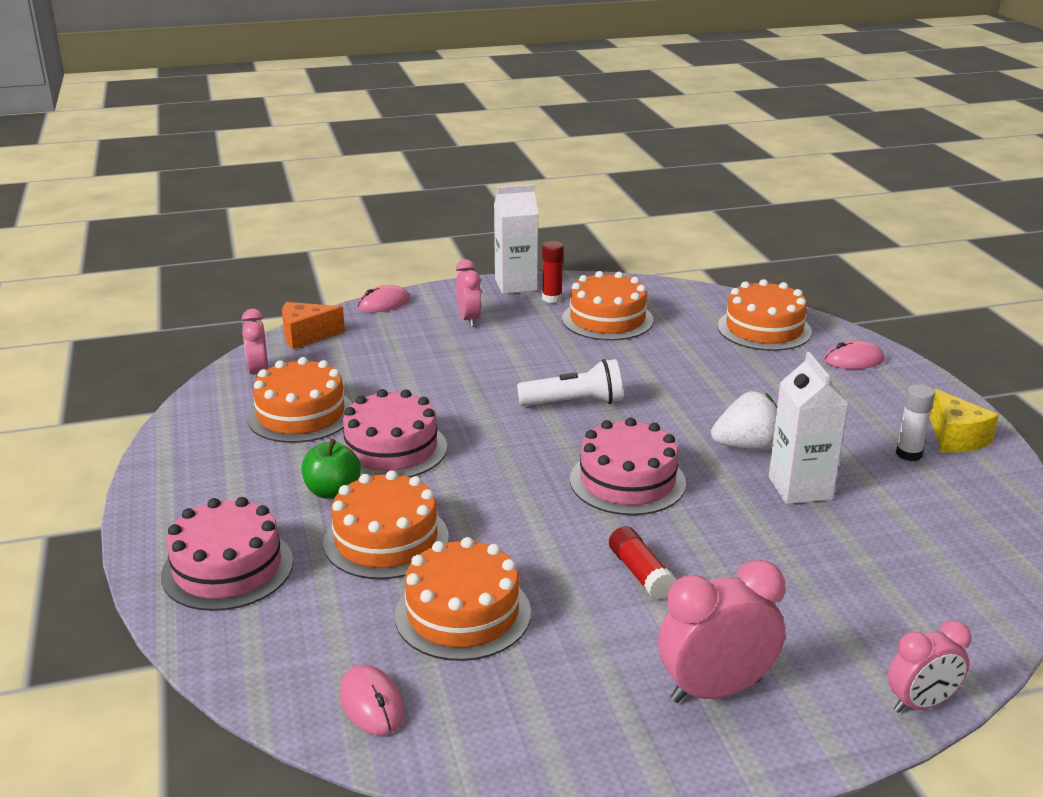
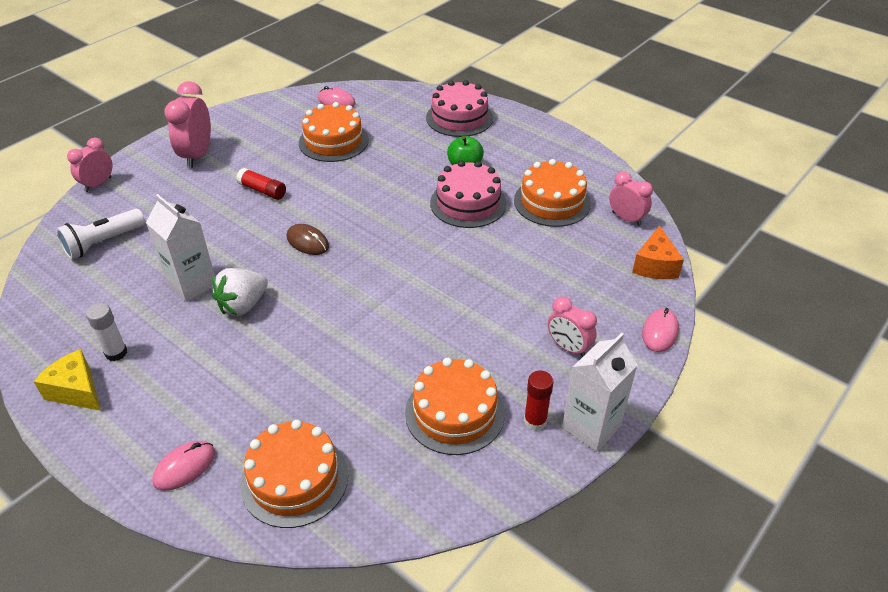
camera: 145 degrees right, 15 degrees up
orange cheese [282,302,345,349] -> orange cheese turned 150 degrees clockwise [632,225,684,279]
orange cake [323,470,449,579] -> none
white flashlight [517,359,623,406] -> white flashlight moved to [56,209,145,259]
pink cake [570,418,686,515] -> brown mouse [287,224,329,255]
pink clock [658,560,785,703] -> pink clock turned 150 degrees clockwise [164,81,211,168]

